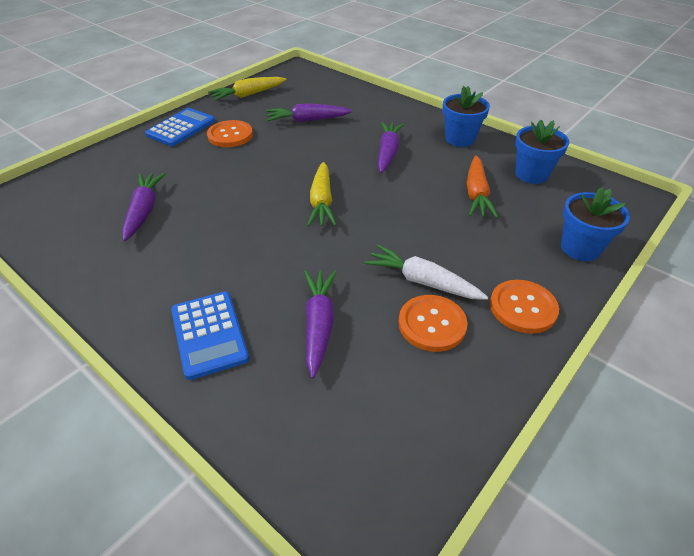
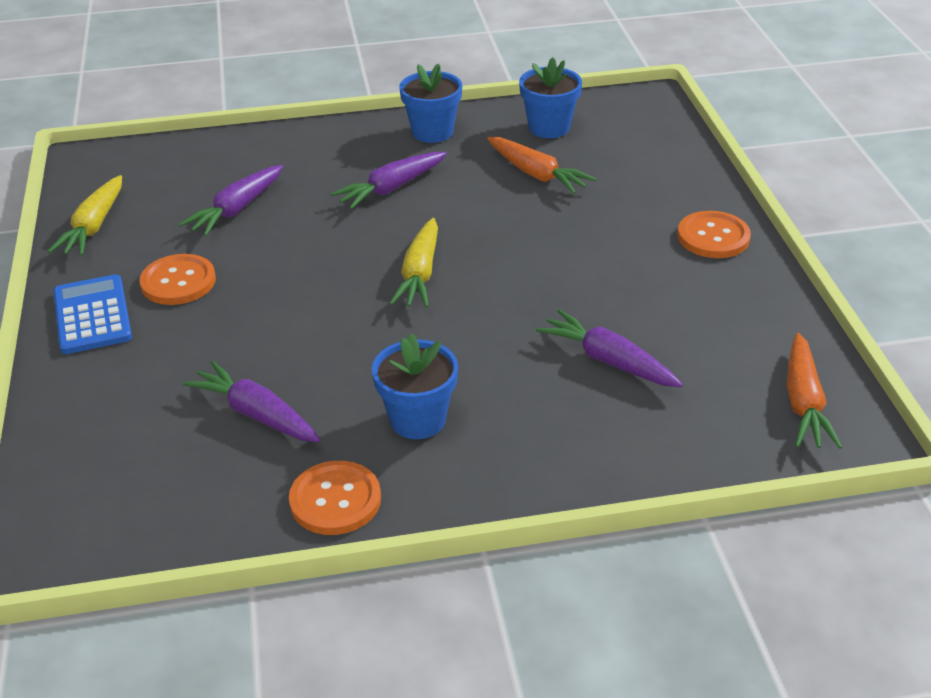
camera: 50 degrees left, 5 degrees down
blue calculator [171,291,249,380] -> none
yellow carrot [307,162,337,226] -> yellow carrot turned 60 degrees clockwise [389,218,438,308]
white carrot [364,245,488,300] -> none
purple carrot [378,122,404,173] -> purple carrot turned 90 degrees counterclockwise [330,152,447,209]
orange button [398,295,467,352] -> orange button moved to [289,461,381,535]
blue flower pot [561,187,630,261] -> blue flower pot moved to [372,333,458,439]
none -> orange carrot [787,333,842,449]

